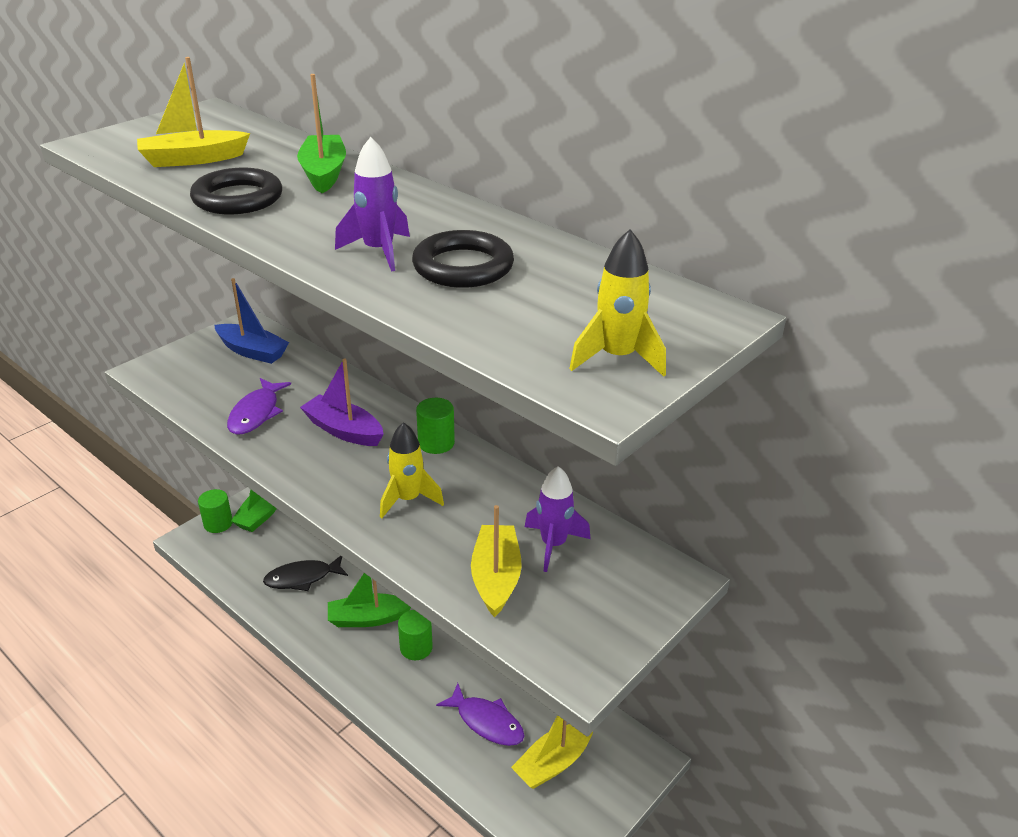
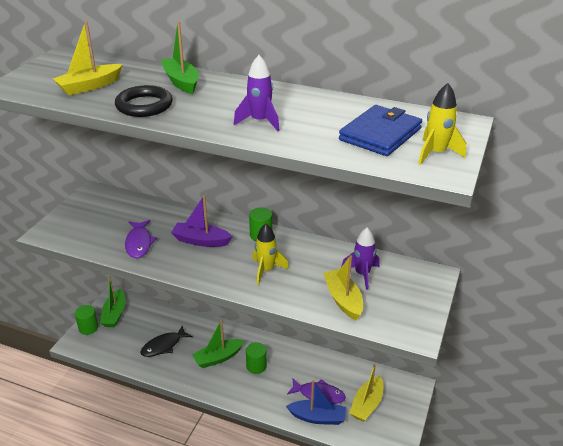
camera: 20 degrees left, 0 degrees up
blue boat [215,278,289,364] -> blue boat moved to [286,380,346,425]
black ring [412,230,514,288] -> none
none -> blue wallet [339,105,422,156]

